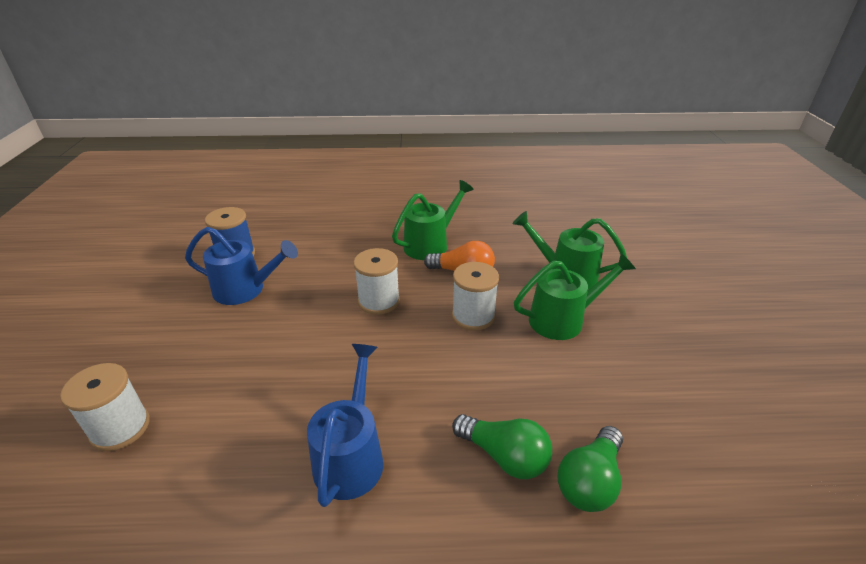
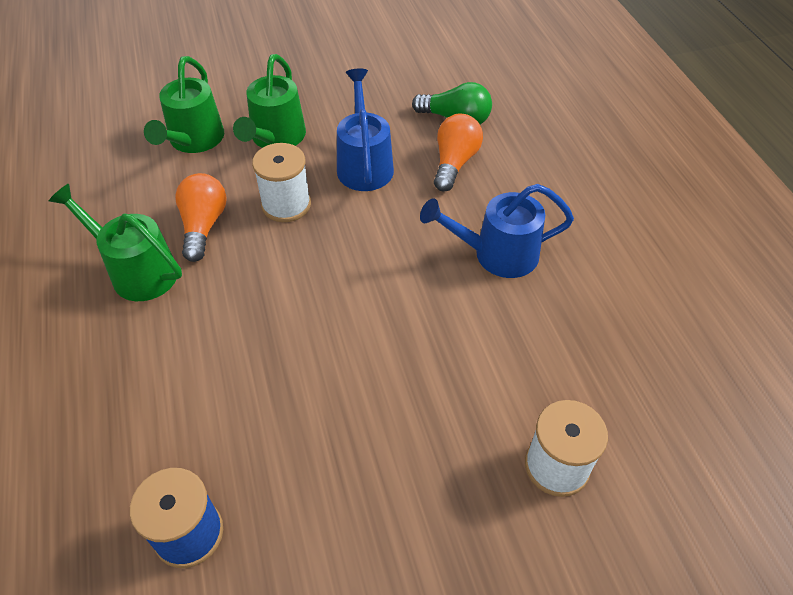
camera: 105 degrees left, 15 degrees up
blue watering can [185,227,298,305] -> blue watering can moved to [337,68,394,191]
white spool [353,248,400,315] -> none
green light bulb [452,414,552,479] -> orange light bulb [434,114,483,192]
green watering can [514,253,636,340] -> green watering can turned 135 degrees counterclockwise [233,54,306,148]

